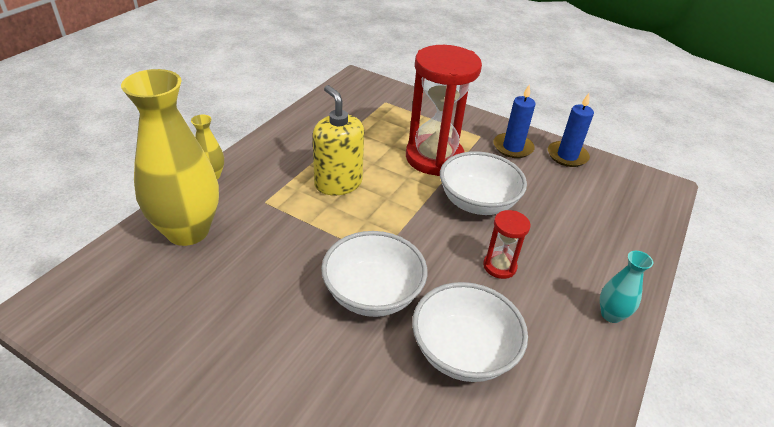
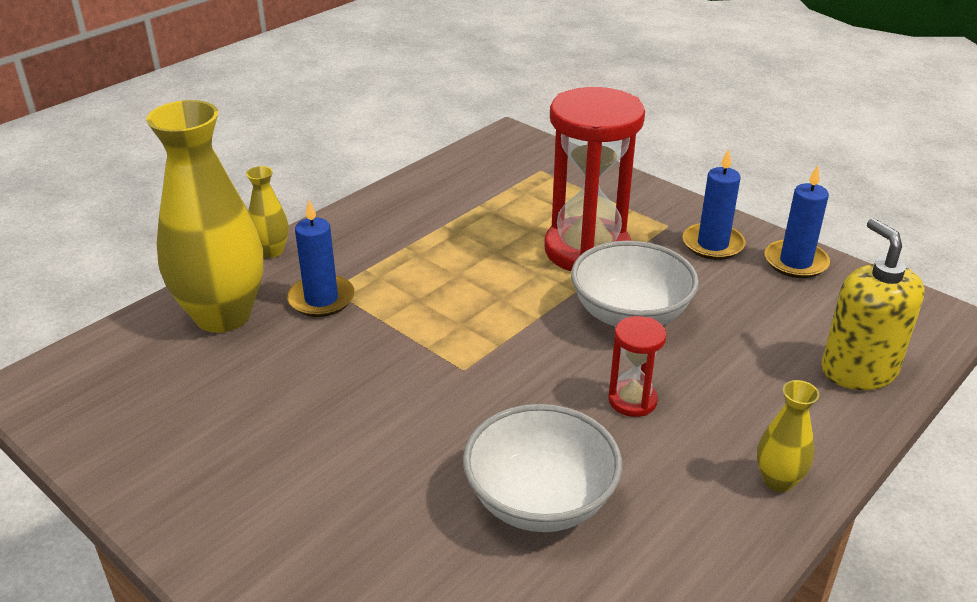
camera: 15 degrees right, 5 degrees down
yellow soap dispenser [313,85,364,195] -> yellow soap dispenser moved to [821,218,924,390]
white bowl [321,231,427,317] -> none
turquoise vase [600,251,653,323] -> yellow vase [757,380,819,492]
none -> blue candle [287,200,355,317]

